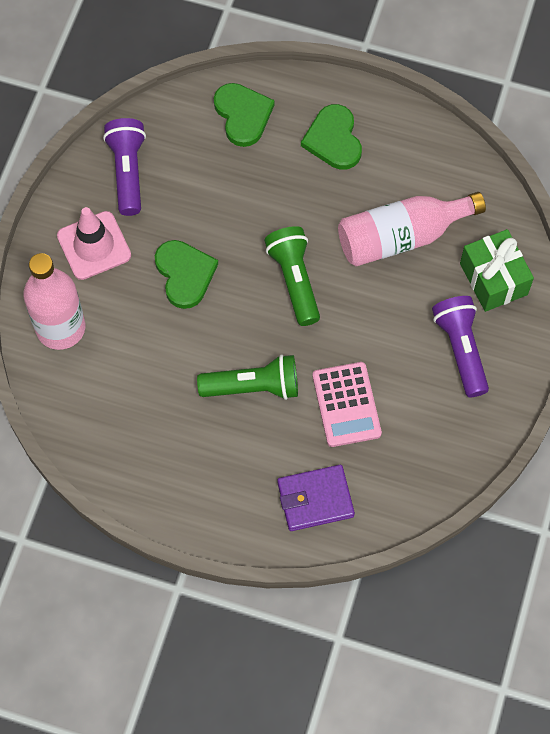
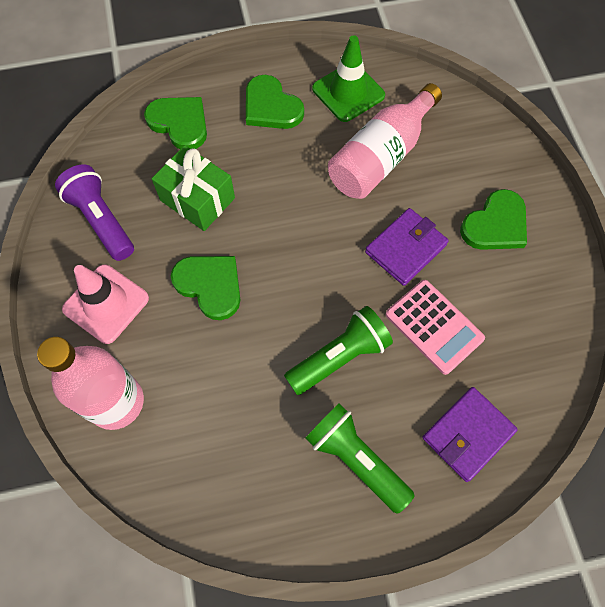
camera: 30 degrees left, 0 degrees up
green flashlight [264,226,320,326] -> green flashlight moved to [305,403,415,514]
purple flashlight [432,296,489,397] -> green heart [460,189,527,250]
green gift [460,229,534,312] -> green gift moved to [152,145,235,231]
none -> green traffic cone [312,35,385,122]
none -> purple wallet [365,208,449,286]

